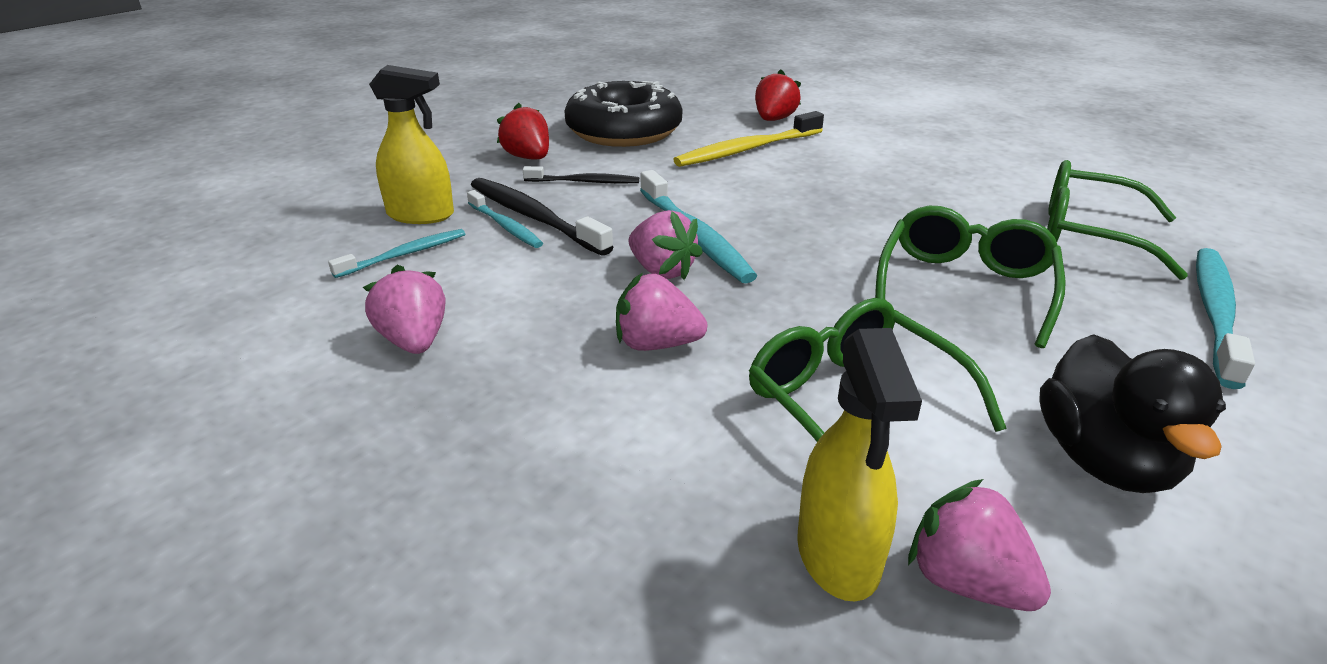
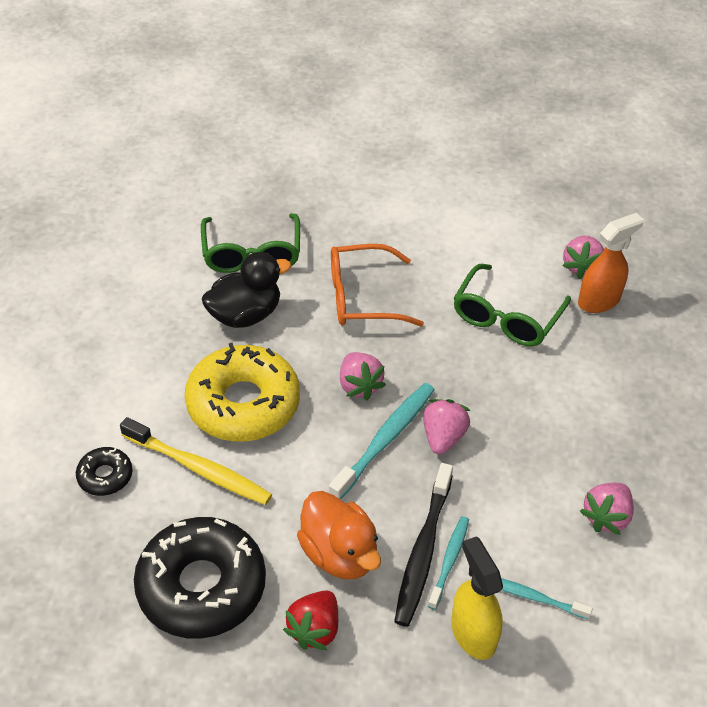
camera: 120 degrees left, 15 degrees up
black toothbrush [523,166,639,184] -> orange duck [297,491,381,579]
pink strawberry [616,273,708,351] -> pink strawberry moved to [340,352,386,400]
red strawberry [755,69,801,121] -> black donut [76,447,132,496]
yellow spray bottle [797,328,922,602] -> orange spray bottle [578,213,644,313]
green glasses [875,206,1066,348] -> orange glasses [331,244,424,326]
black duck [1039,334,1226,493] -> black duck moved to [202,252,291,328]
turquoise toothbrush [1196,248,1255,389] -> none
none -> yellow donut [185,343,300,442]

